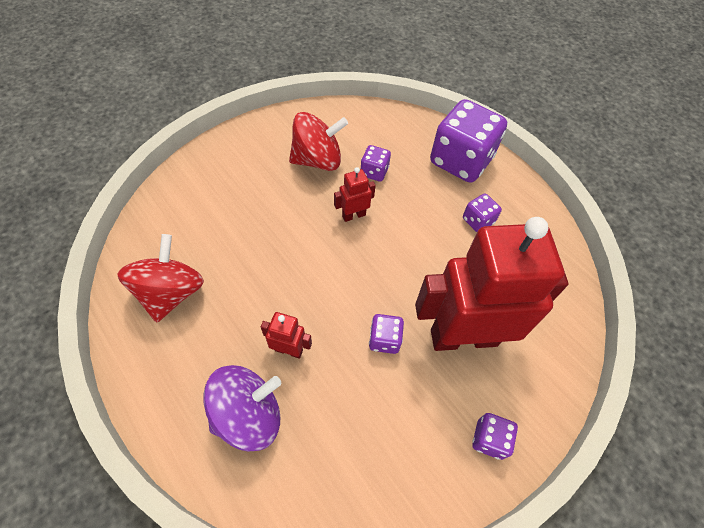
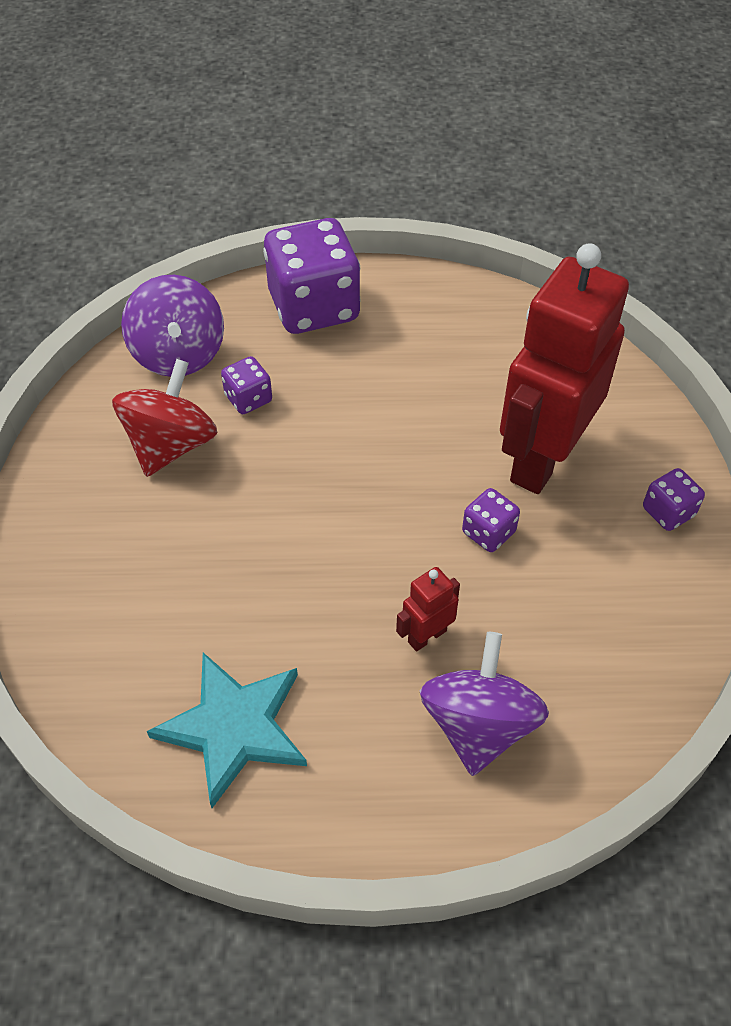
camera: 50 degrees left, 5 degrees down
red spinning top [117,234,204,322] -> turquoise star [147,653,307,808]
red robot [334,167,376,222] -> none
purple dice [463,194,502,232] -> none
none -> purple spinning top [121,275,224,377]

